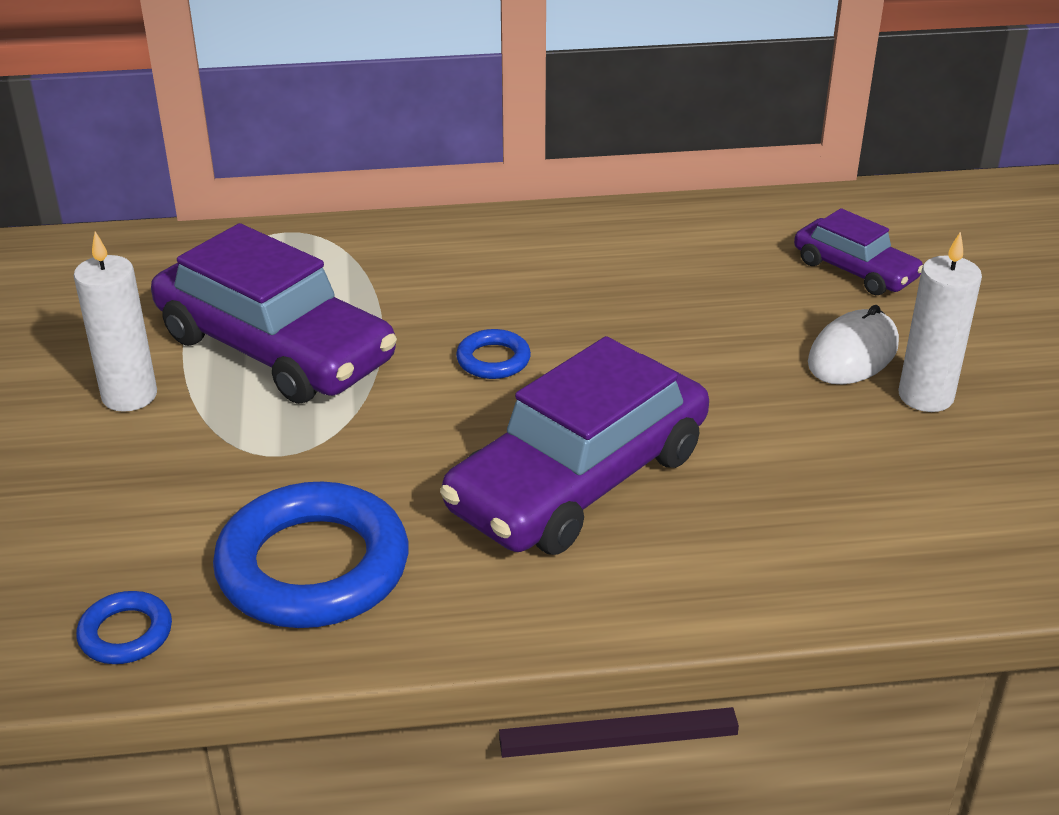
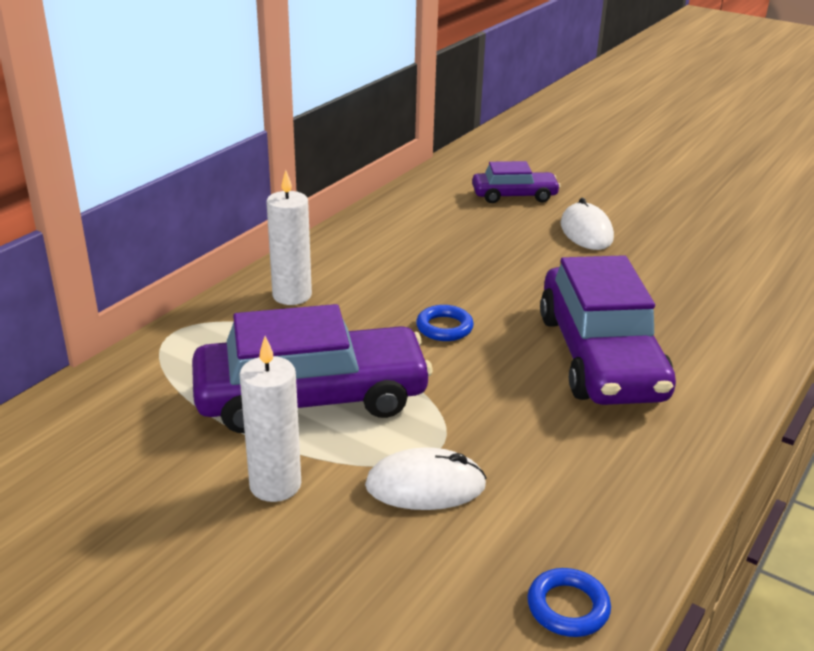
camera: 50 degrees left, 5 degrees down
blue ring [213,482,408,628] -> none
white candle [898,231,982,412] -> white candle moved to [266,170,312,305]
none -> white mouse [365,448,487,510]

